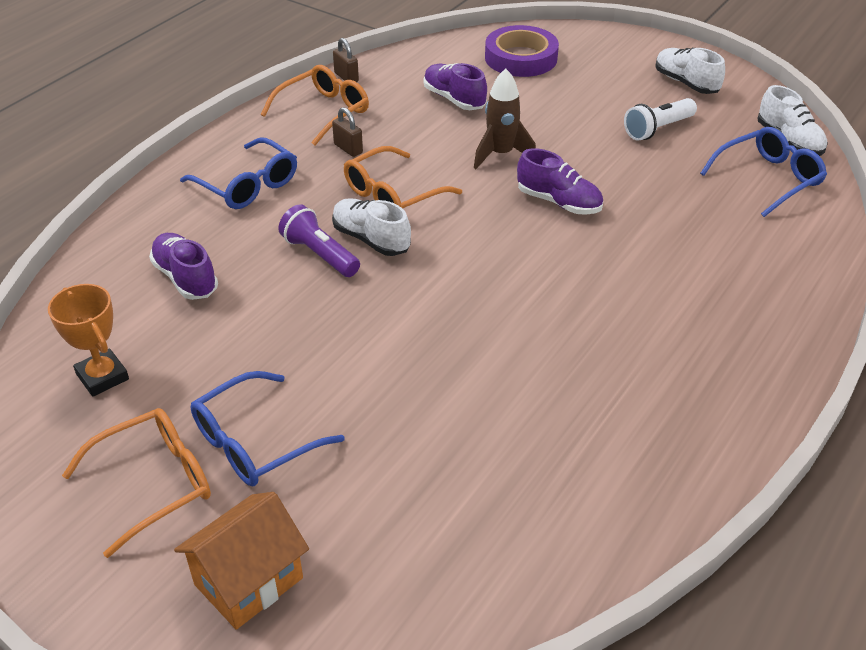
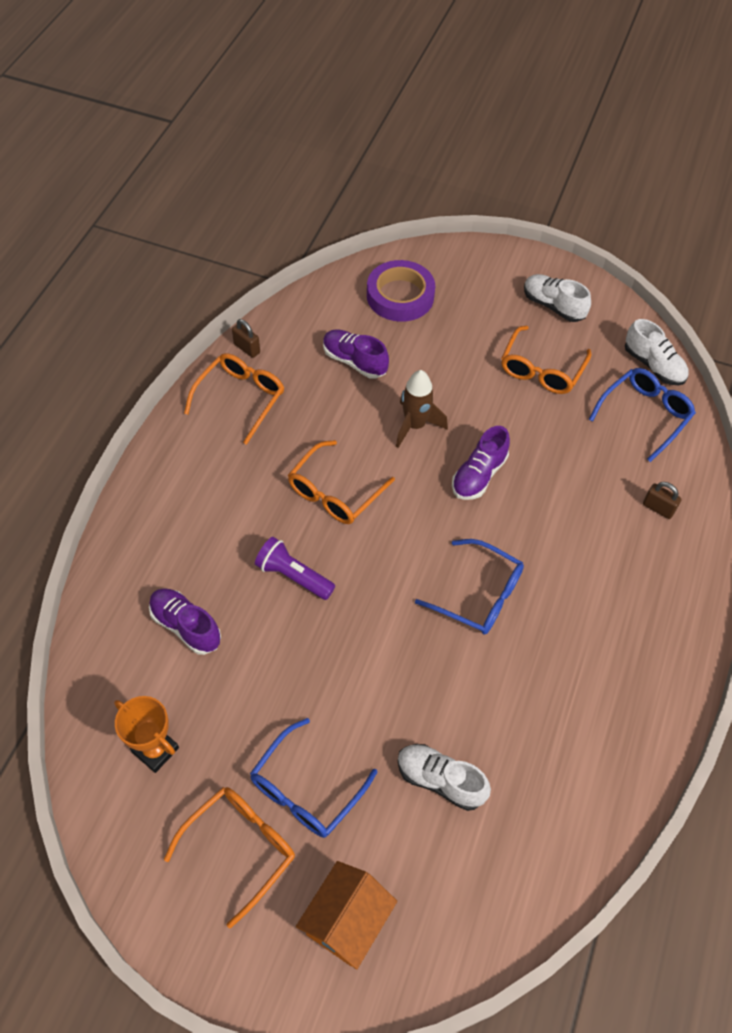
camera: 15 degrees left, 15 degrees up
blue glasses [180,138,297,209] -> blue glasses moved to [415,539,524,635]
brown padlock [332,107,363,157] -> brown padlock moved to [643,482,682,519]
white shoe [332,198,411,256] -> white shoe moved to [398,744,491,811]
purple shoe [517,148,603,215] -> purple shoe turned 105 degrees clockwise [452,426,510,500]
white flashlight [624,98,697,141] -> orange glasses [501,326,591,394]

